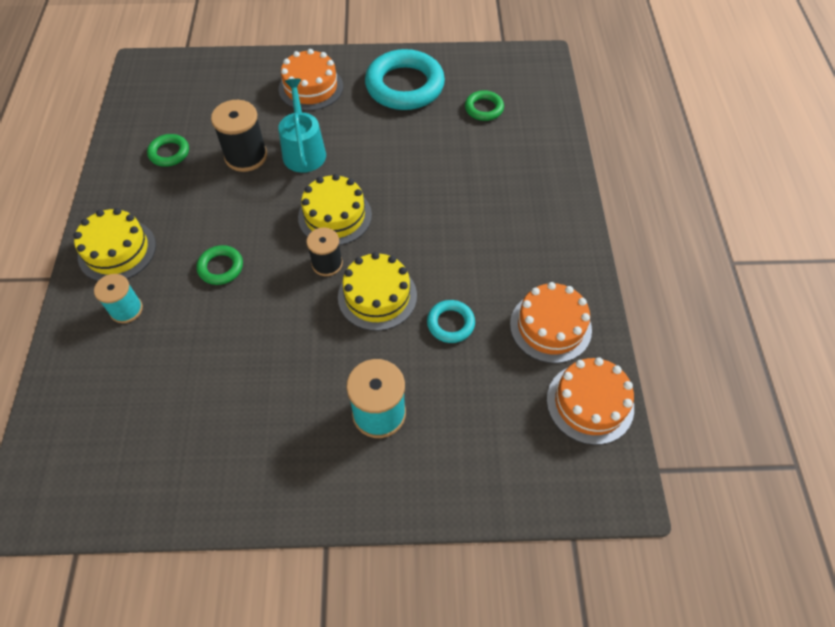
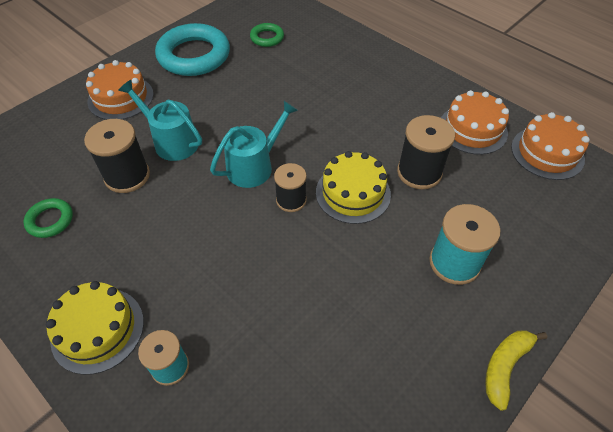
camera: 45 degrees left, 5 degrees down
green ring [196,245,243,285] -> none
yellow cake [298,174,372,245] -> turquoise watering can [210,101,298,188]
turquoise ring [427,300,475,343] -> black spool [397,115,455,189]
none -> yellow banana [485,330,547,411]

